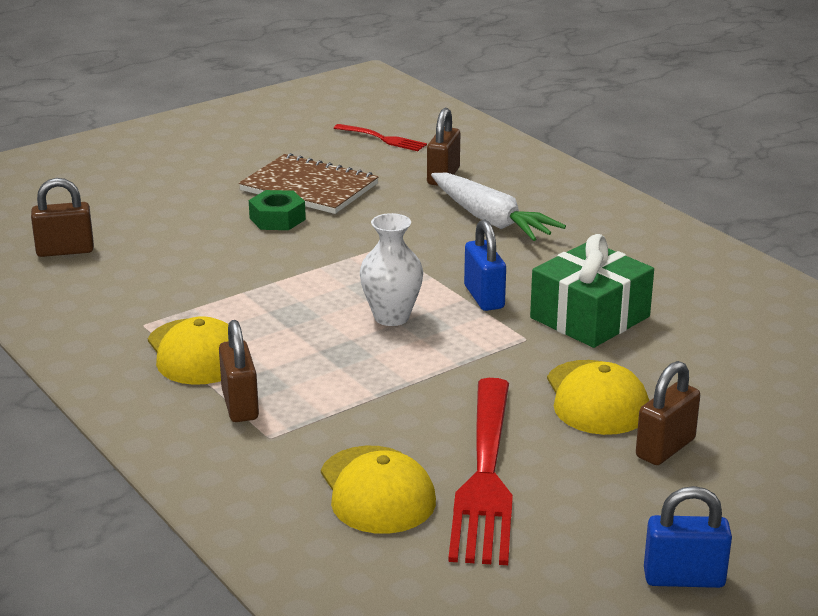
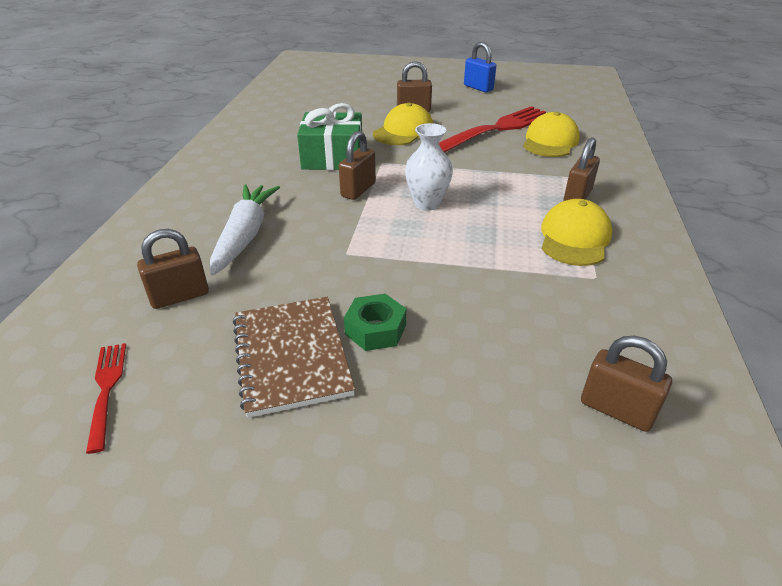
camera: 135 degrees left, 10 degrees up
blue padlock [464,219,506,311] -> brown padlock [339,131,376,200]

